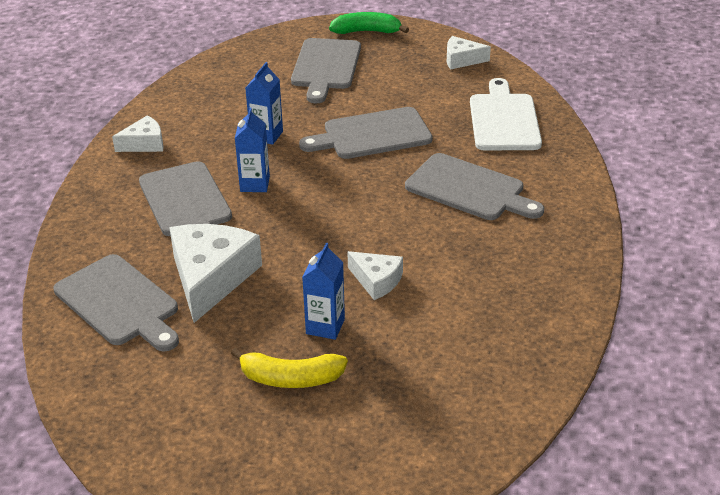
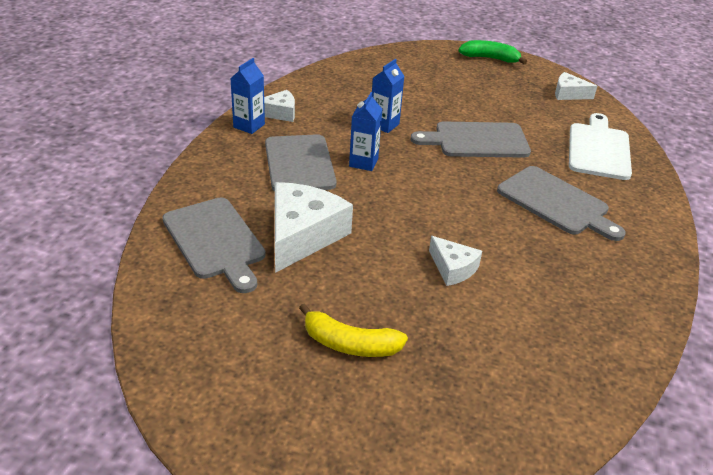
camera: 10 degrees right, 0 degrees up
grey cutting board [291,38,361,103] -> none
blue carton [302,243,345,340] -> blue carton moved to [230,58,265,134]

